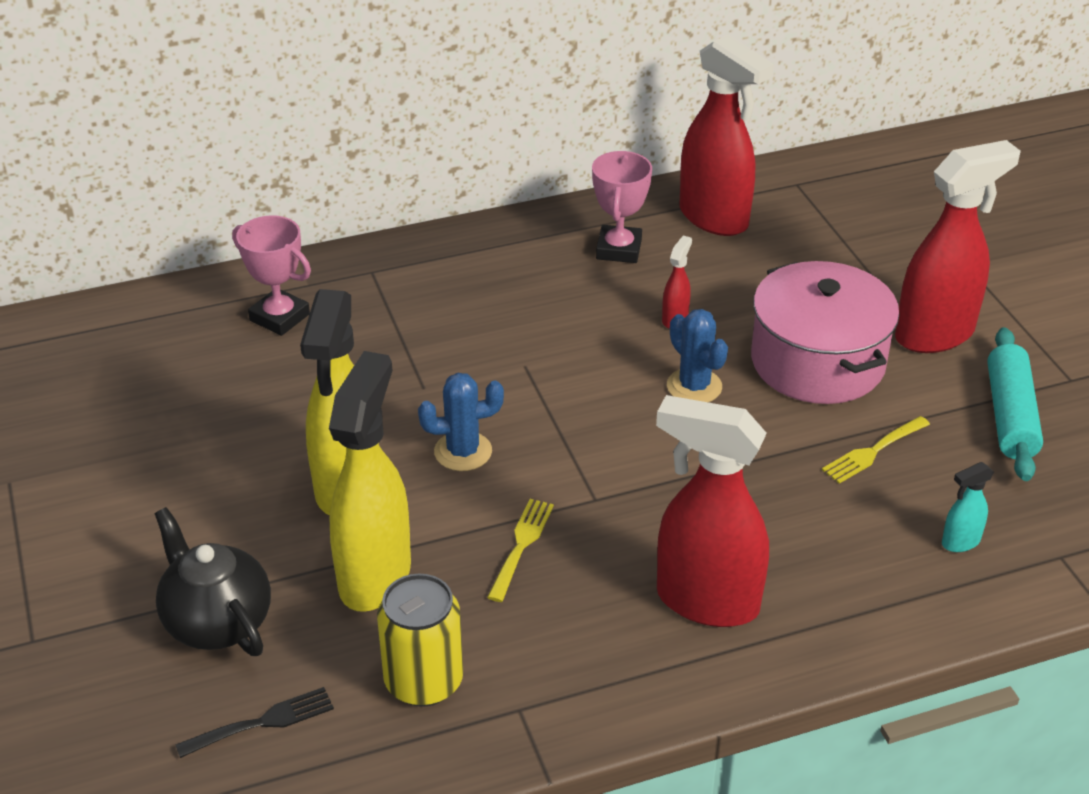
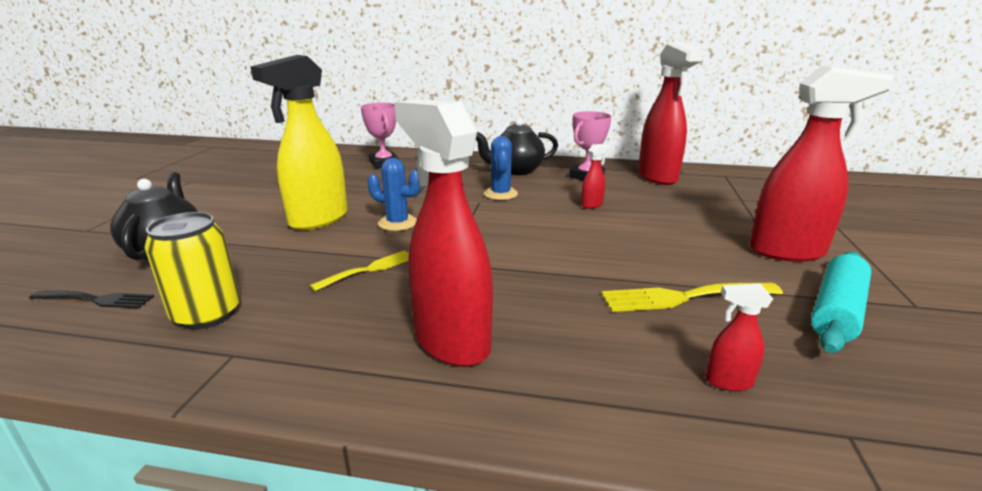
camera: 30 degrees right, 15 degrees down
yellow spray bottle [329,351,411,612] -> none
blue cactus [667,309,728,402] -> blue cactus moved to [484,136,518,200]
pink pot [751,261,899,404] -> none
yellow fork [822,416,930,484] -> yellow fork [601,283,783,312], size x1.52
turquoise spray bottle [942,462,994,552] -> red spray bottle [706,283,773,391]
none -> black teapot [476,118,558,175]

